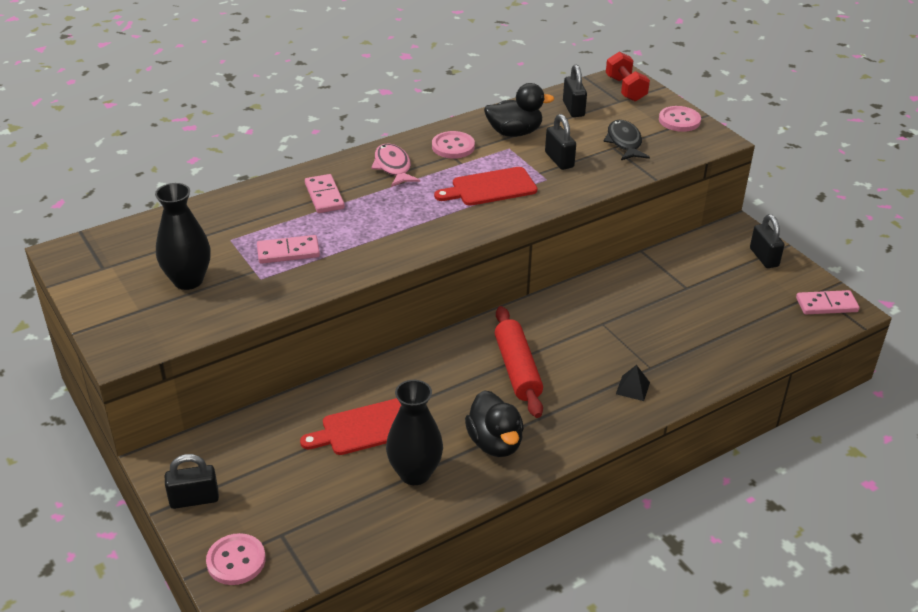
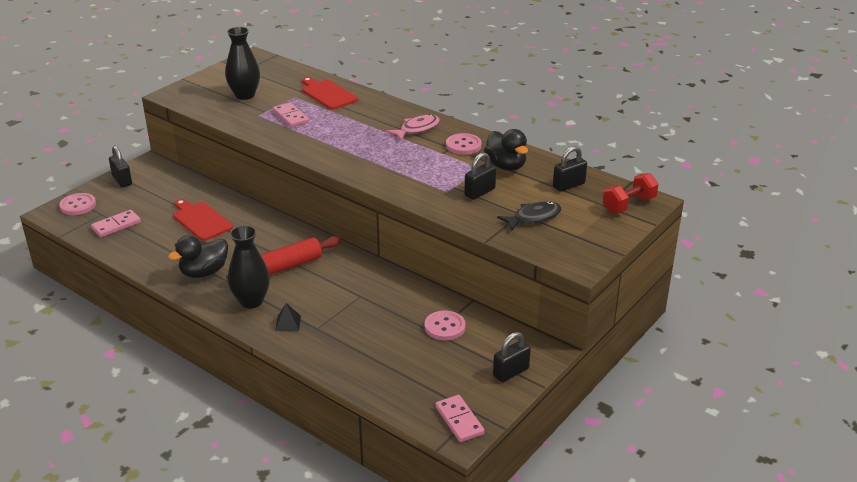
camera: 70 degrees right, 5 degrees down
pink domino [305,174,345,213] -> pink domino moved to [91,210,141,237]
black vase [386,380,443,485] -> black vase moved to [228,225,270,308]
red cutting board [434,167,537,206] -> red cutting board moved to [302,77,358,110]
pink button [659,106,701,132] -> pink button moved to [425,310,466,340]

